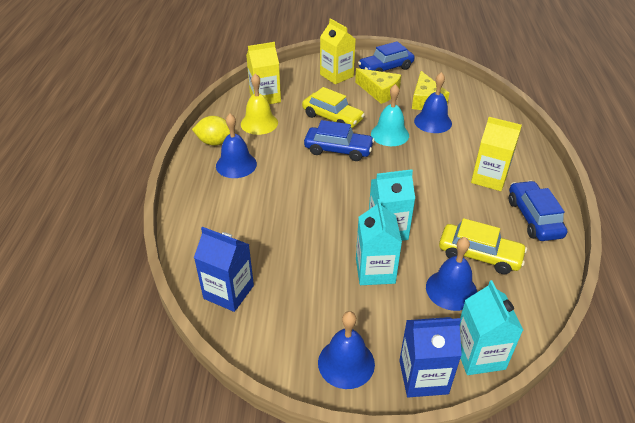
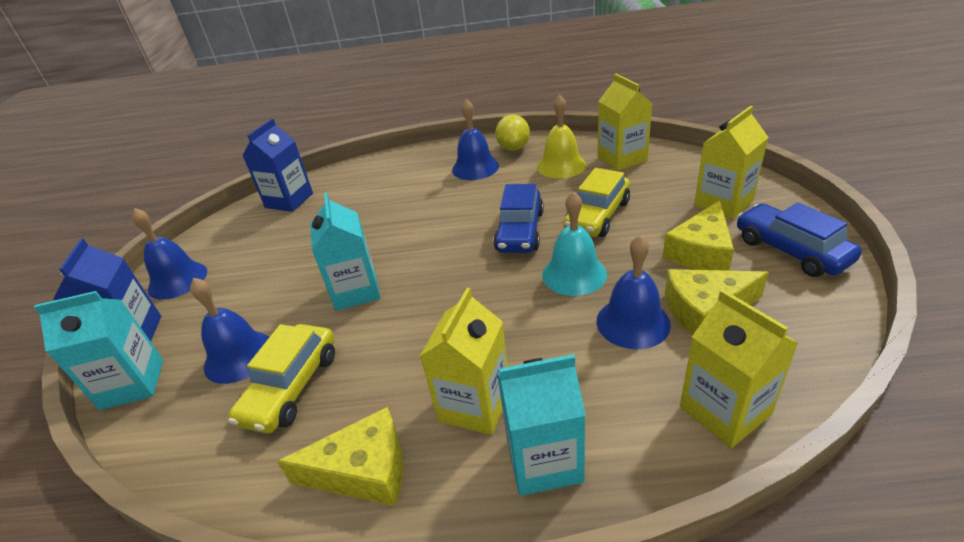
camera: 90 degrees right, 5 degrees down
turquoise carton [356,199,402,285] -> turquoise carton moved to [497,354,586,496]
blue car [509,181,567,241] -> yellow cheese [277,407,403,506]
none -> yellow carton [680,289,798,448]

